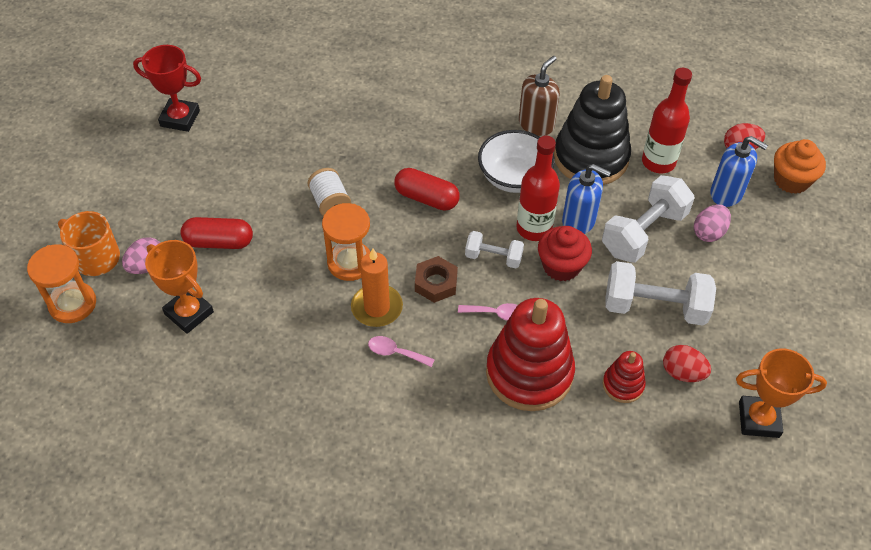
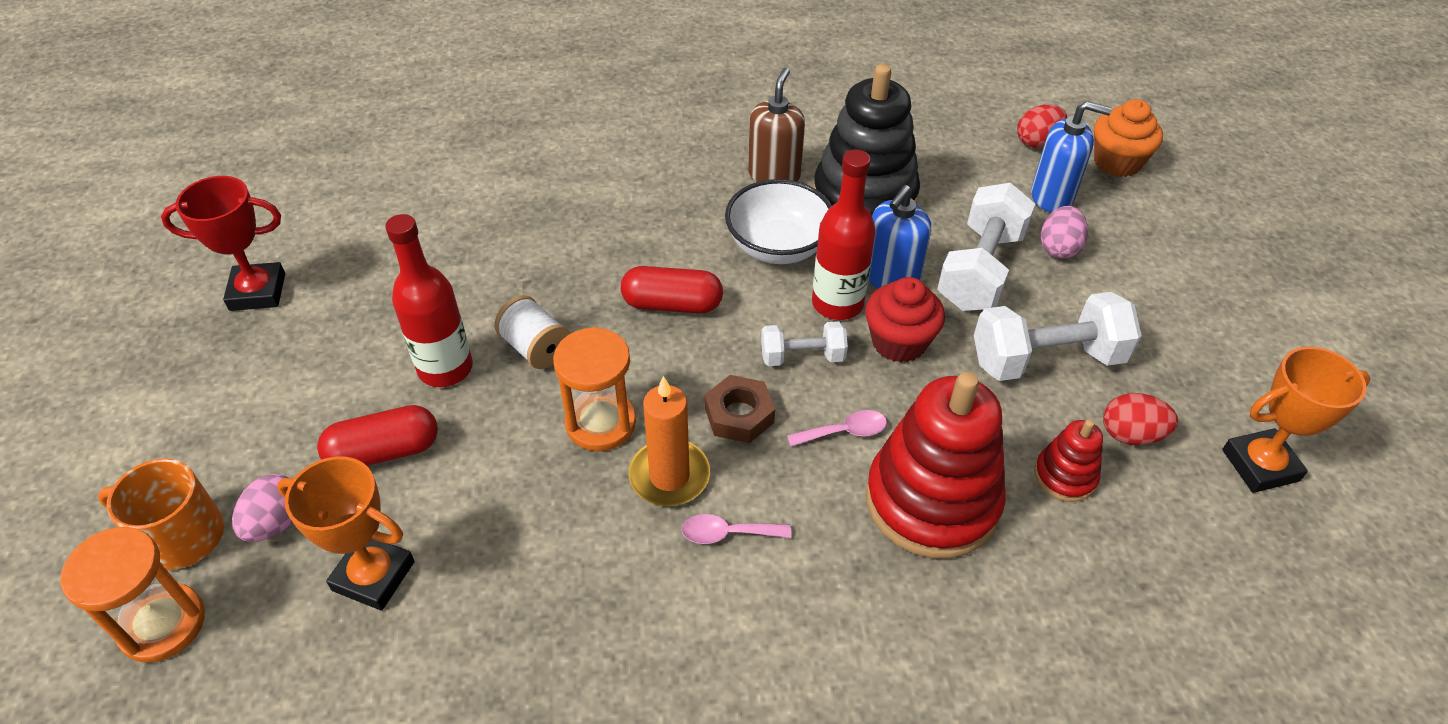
camera: 20 degrees left, 5 degrees down
blue soap dispenser [562,164,611,234] -> blue soap dispenser turned 120 degrees clockwise [868,185,931,288]
red bottle [642,68,692,173] -> red bottle moved to [385,214,473,387]

